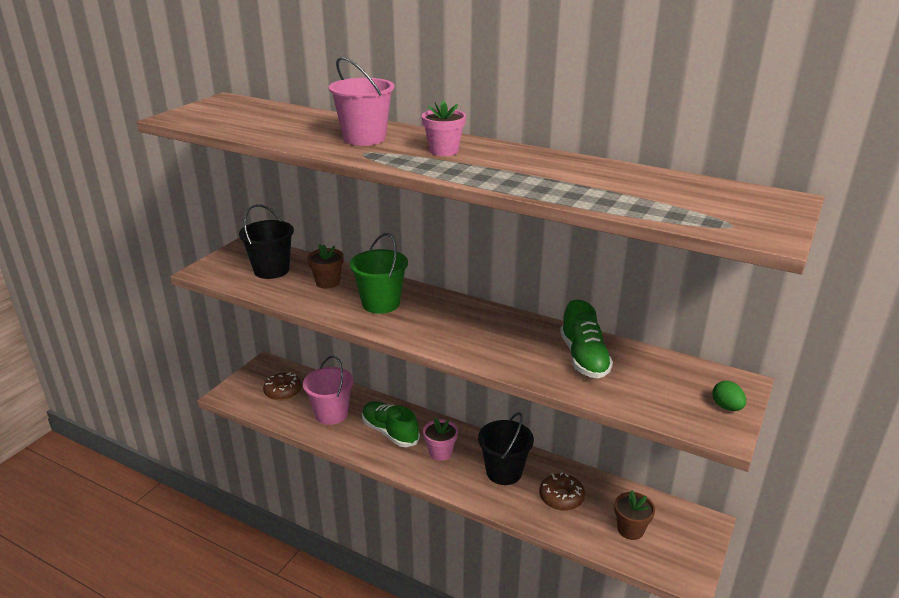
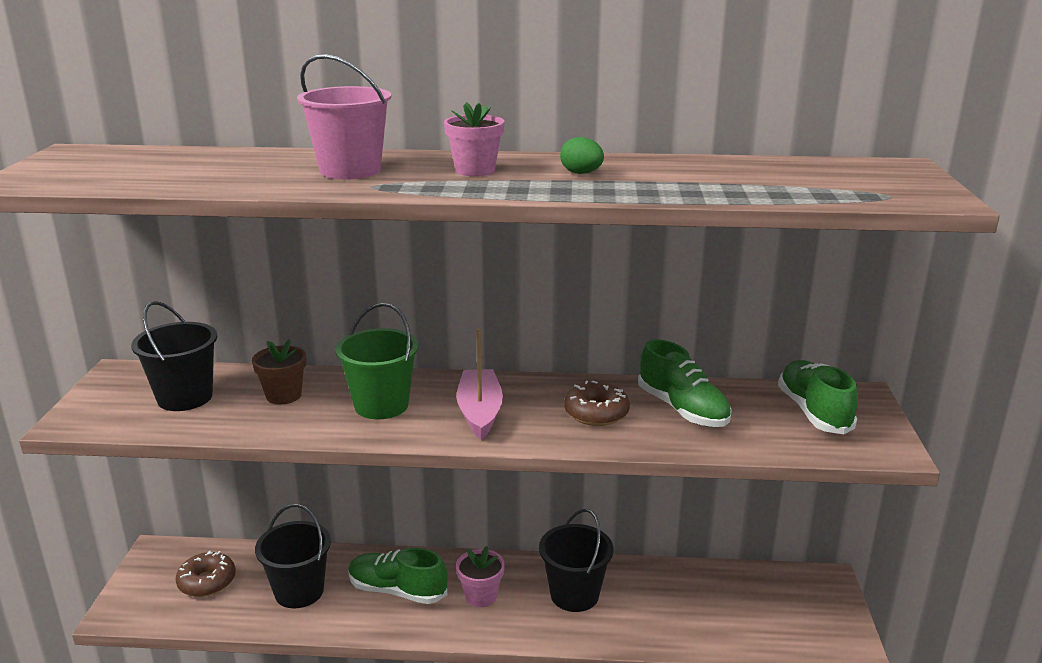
camera: 25 degrees left, 5 degrees down
pink bucket [303,356,354,425] -> black bucket [255,504,331,608]
brown donut [539,473,585,511] -> brown donut moved to [564,381,630,426]
brown flower pot [614,491,655,540] -> none
green egg [712,381,746,411] -> green egg moved to [560,137,604,174]
none -> pink boat [456,328,503,440]
none -> green shoe [778,360,858,434]

